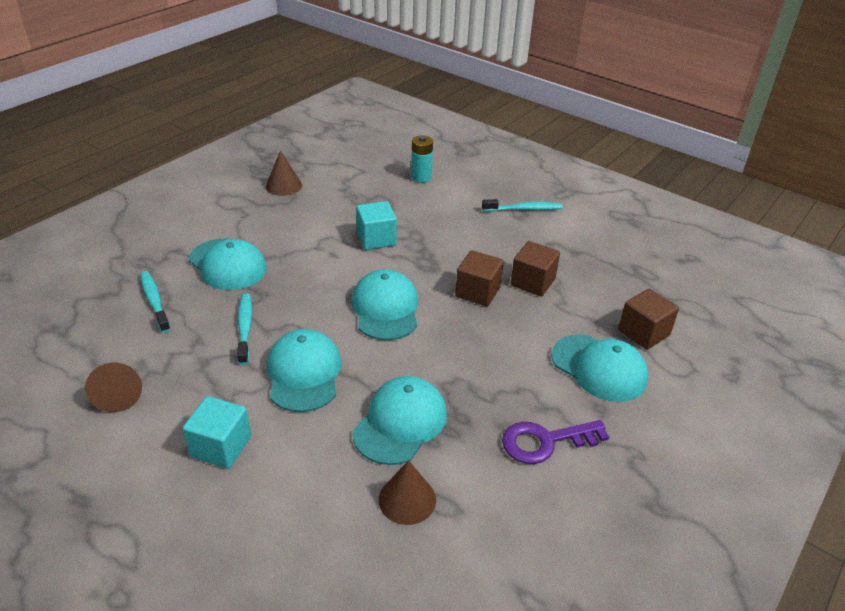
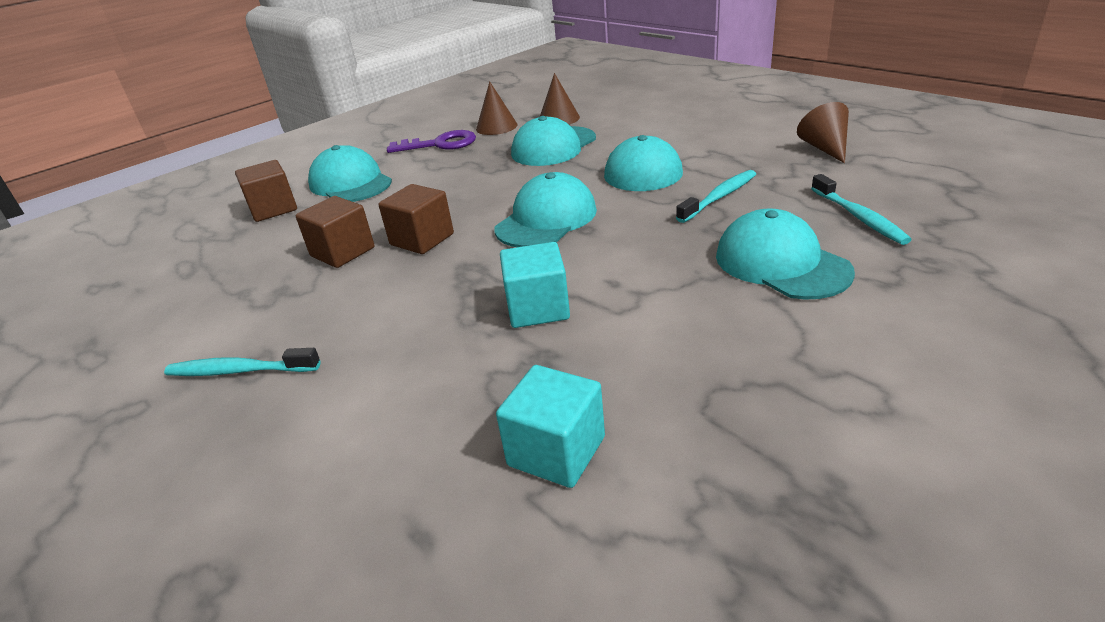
camera: 165 degrees left, 5 degrees down
turquoise cube [182,396,251,469] -> turquoise cube moved to [496,365,605,488]
turquoise toothbrush [237,293,252,365] -> turquoise toothbrush turned 135 degrees counterclockwise [676,170,756,223]
brown cone [266,151,302,196] -> brown cone moved to [476,81,518,135]
turquoise cap [352,269,418,340] -> turquoise cap turned 150 degrees counterclockwise [494,172,597,247]
turquoise battery [411,135,433,183] -> none

